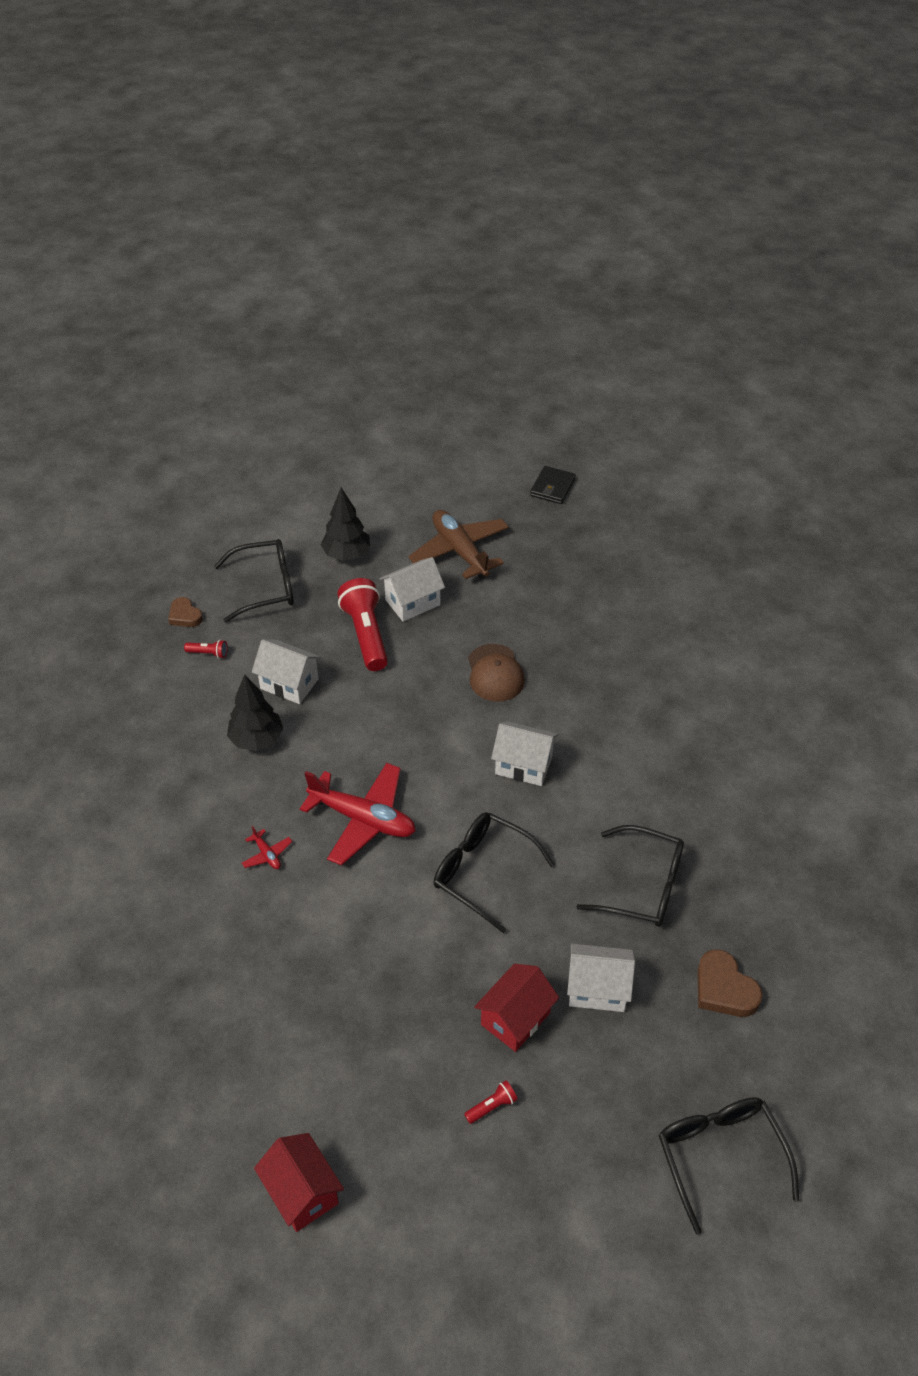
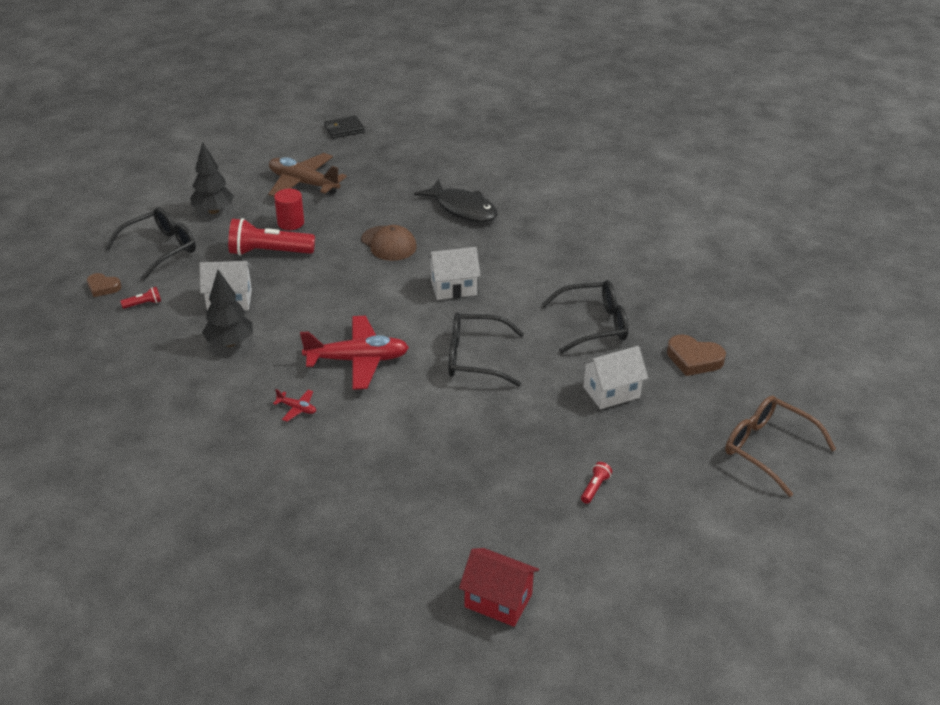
camera: 30 degrees left, 10 degrees down
red flashlight [337,578,388,671] -> red flashlight turned 45 degrees counterclockwise [228,218,315,256]
white house [379,557,445,622] -> red cylinder [274,189,304,230]
red house [474,964,559,1052] -> none
black wallet [530,466,576,504] -> black wallet turned 75 degrees clockwise [324,116,365,139]
black glasses [659,1097,799,1235] -> brown glasses [725,396,836,497]
none -> black fish [414,179,497,222]

